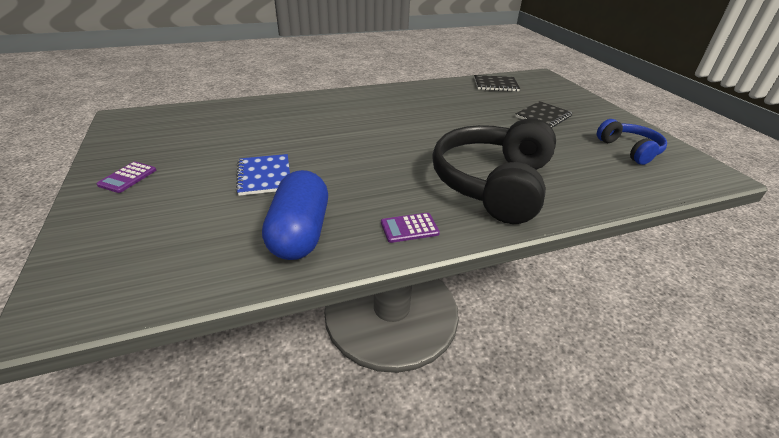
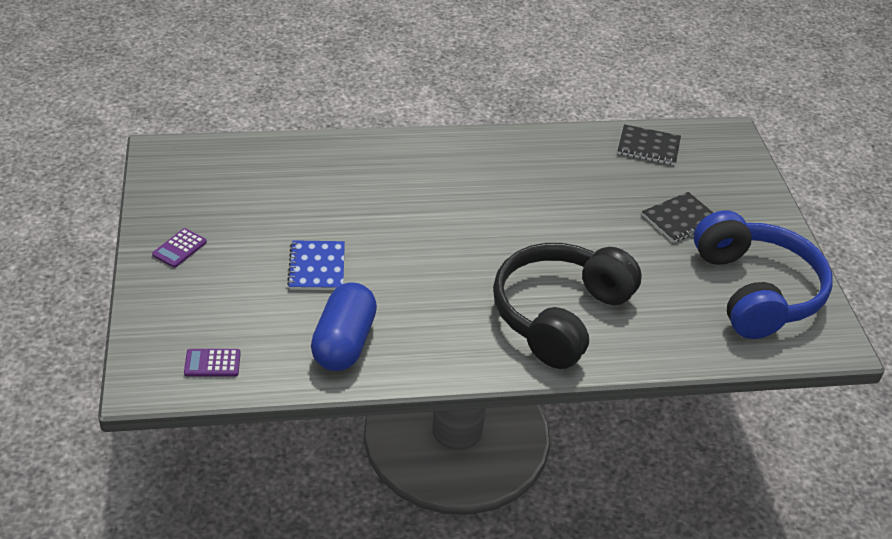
camera: 10 degrees right, 5 degrees up
purple calculator [381,213,440,243] -> purple calculator moved to [184,349,241,376]
blue headphones [597,119,667,165] -> blue headphones [694,210,833,339], size x1.89

